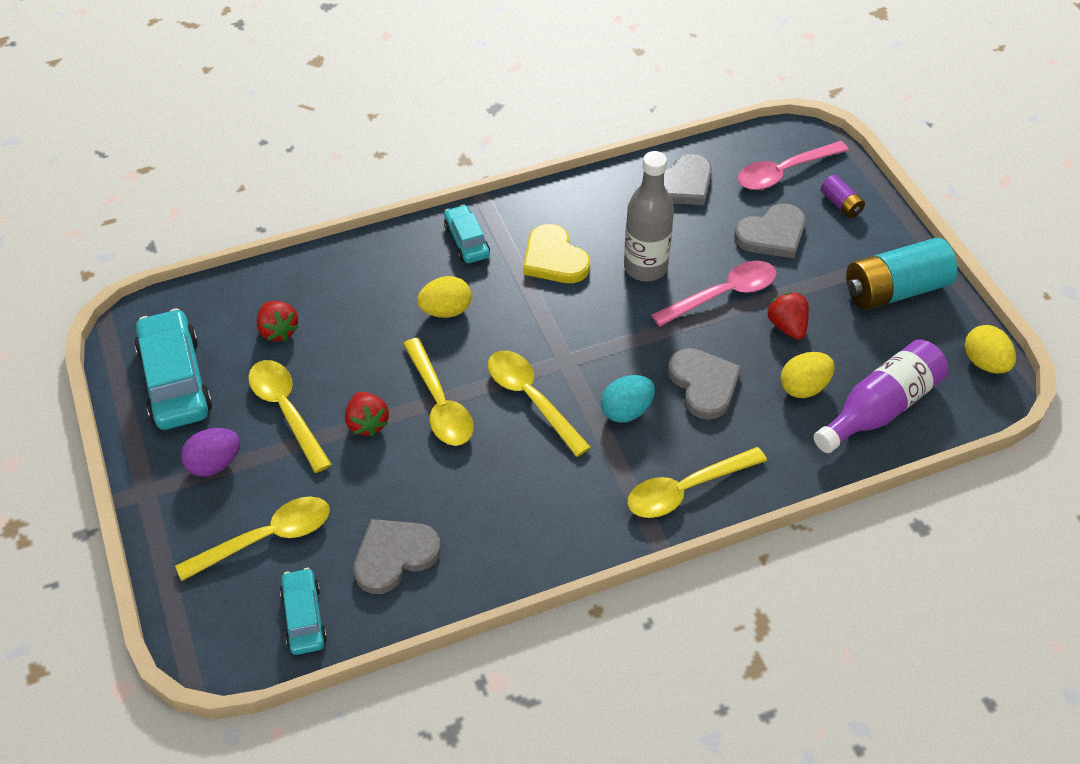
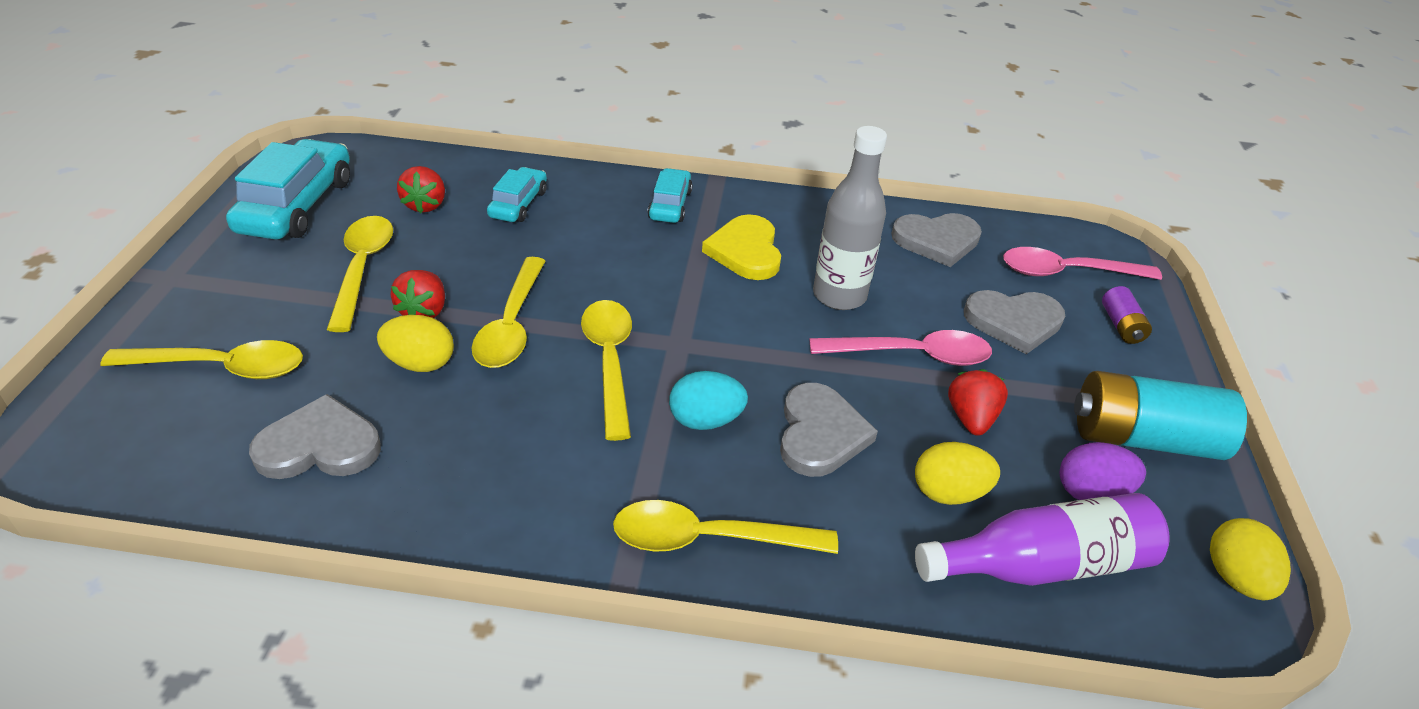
camera: 25 degrees right, 10 degrees down
purple egg [181,428,240,476] -> purple egg moved to [1060,442,1146,500]
turquoise car [280,568,327,655] -> turquoise car moved to [487,167,547,222]
yellow egg [417,276,472,318] -> yellow egg moved to [377,315,454,372]

